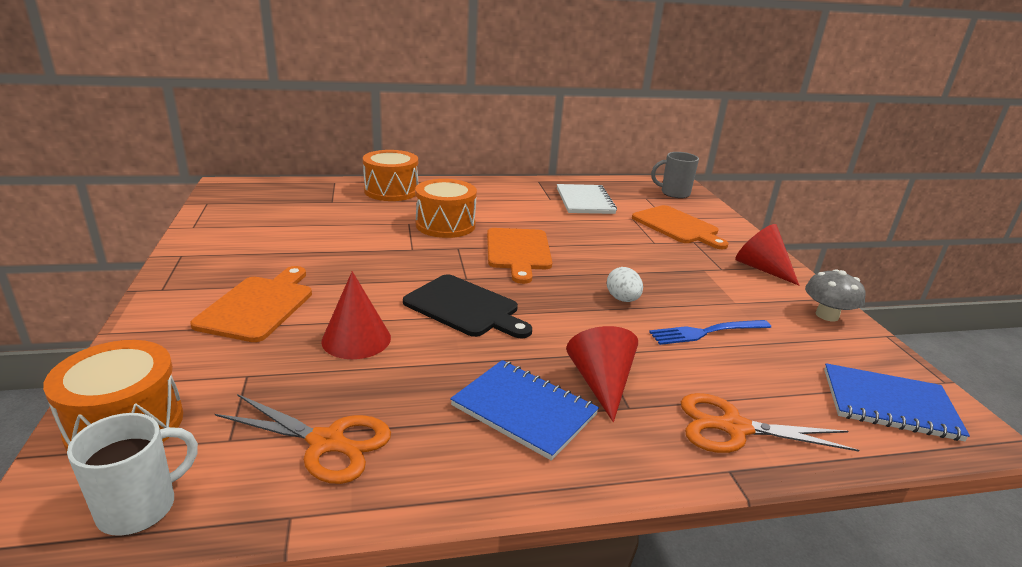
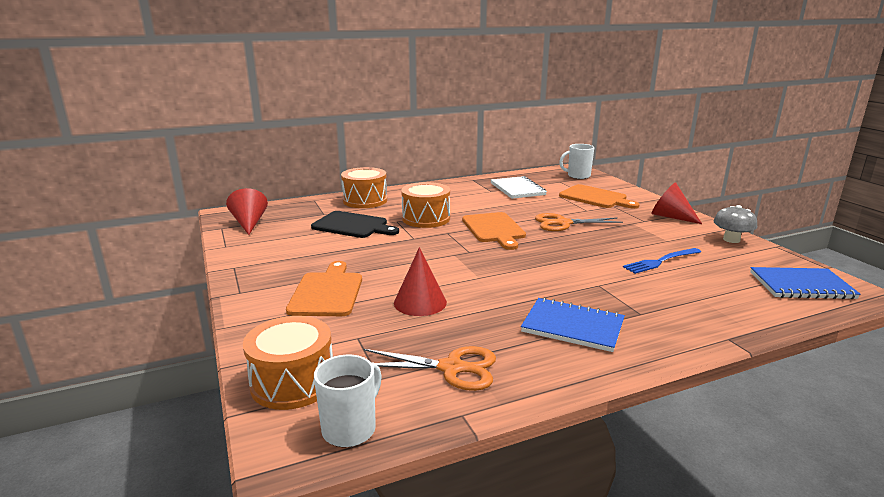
camera: 10 degrees left, 5 degrees down
black cutting board [403,274,532,339] -> black cutting board moved to [311,211,399,238]
red cone [566,326,638,422] -> red cone moved to [226,188,268,235]
white egg [607,267,643,302] -> none
grey mug [651,152,699,198] -> white mug [559,144,594,179]
orange scissors [681,393,860,453] -> orange scissors moved to [535,213,623,231]

